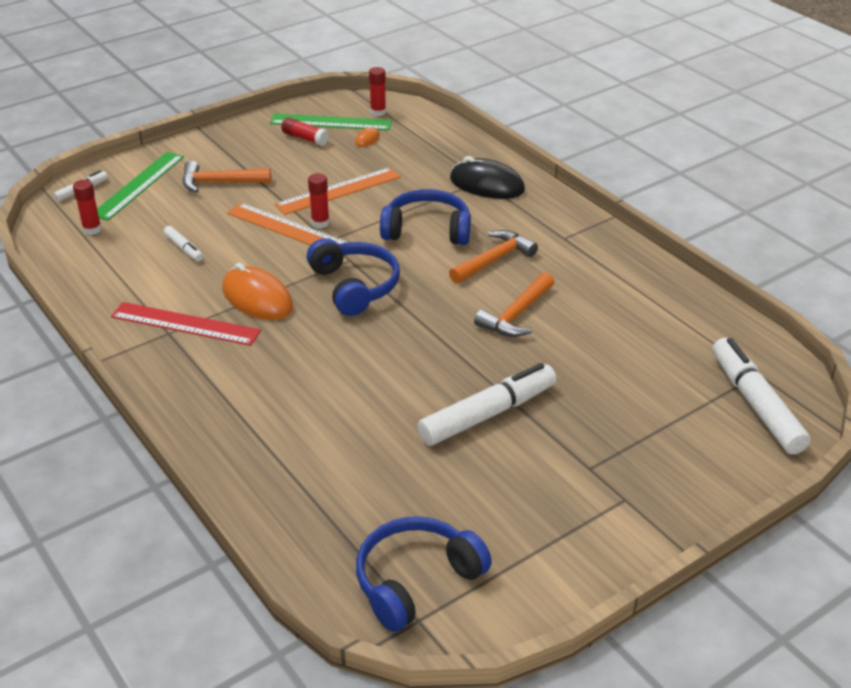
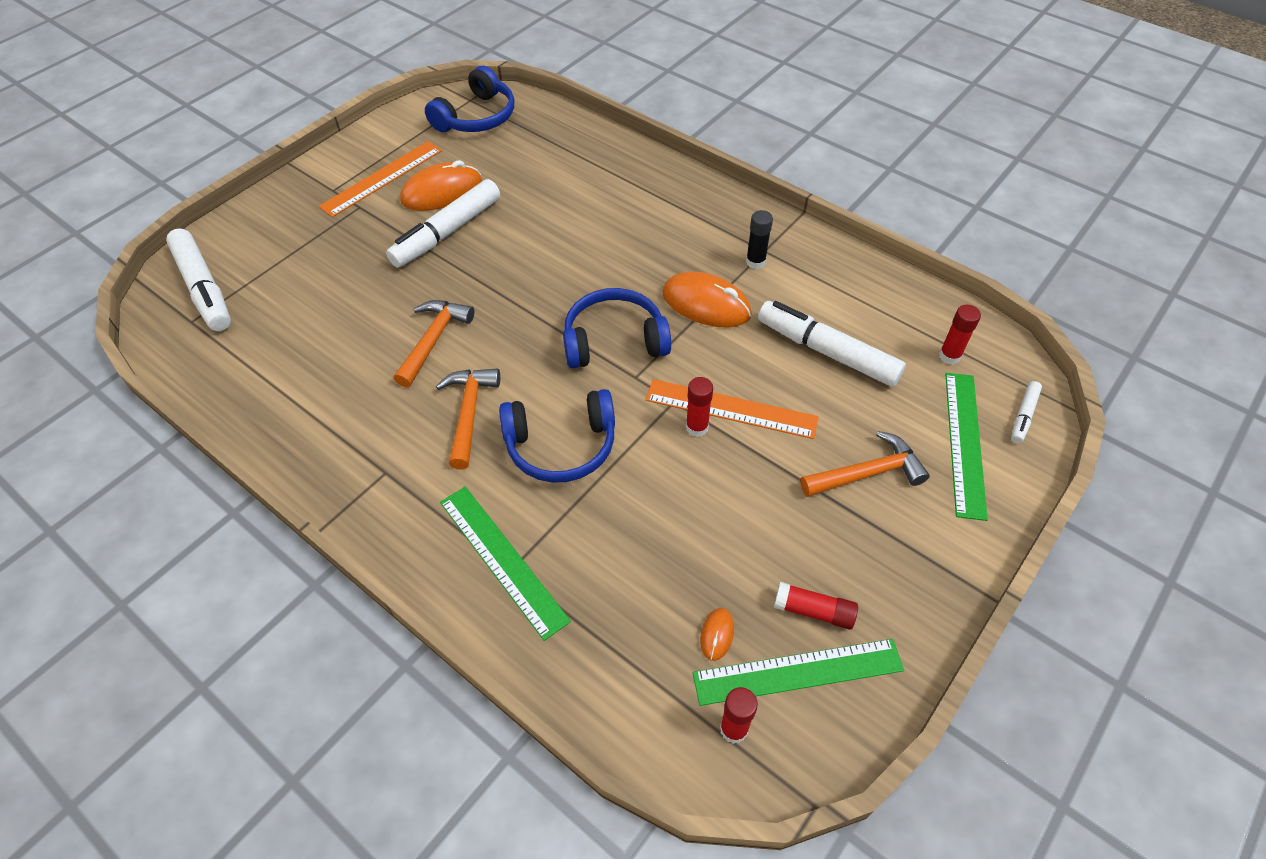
camera: 165 degrees right, 15 degrees up
red ruler [111,302,261,346] -> black glue stick [746,210,773,269]
white marker [163,226,203,261] -> white marker [758,301,906,387], size x2.10
orange ruler [275,167,401,215] -> orange ruler moved to [319,141,442,217]
blue headphones [307,238,400,316] -> blue headphones turned 120 degrees clockwise [563,288,671,368]
orange hammer [449,230,538,284] -> orange hammer turned 150 degrees clockwise [436,369,500,470]
black mouse [450,156,525,199] -> green ruler [440,486,571,641]
none -> orange mouse [400,160,482,211]

